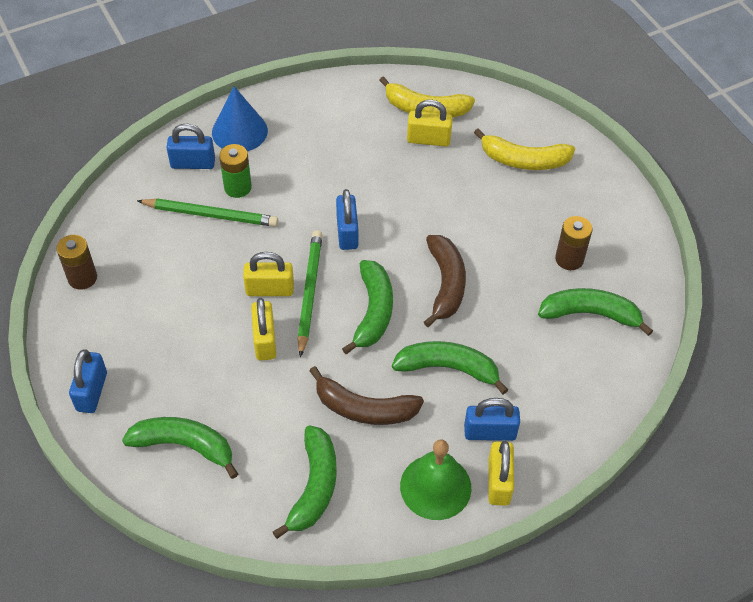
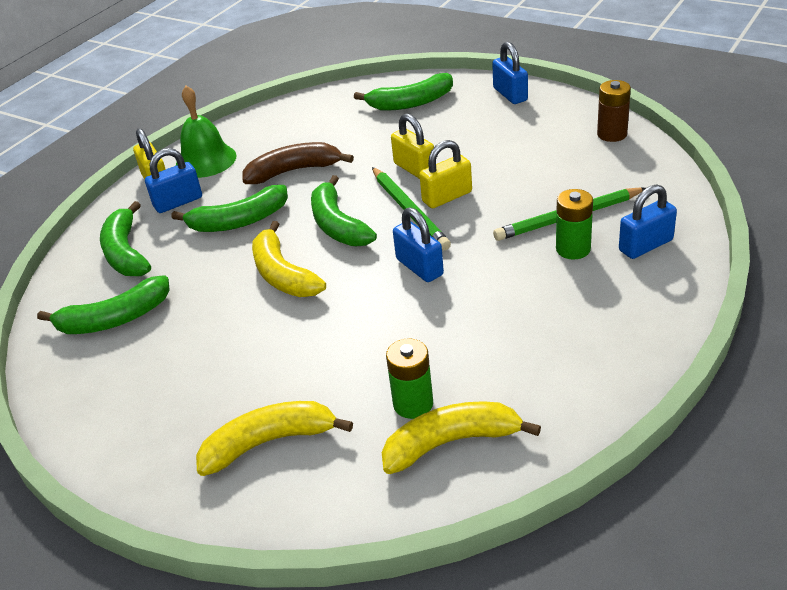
camera: 155 degrees right, 15 degrees down
blue cone [212,86,268,151] -> none
green banana [273,425,337,539] -> green banana moved to [100,201,151,276]
yellow padlock [407,100,453,147] -> green battery [386,338,433,419]
brown banana [424,235,466,327] -> yellow banana [252,221,326,297]
brown battery [555,216,592,270] -> none

